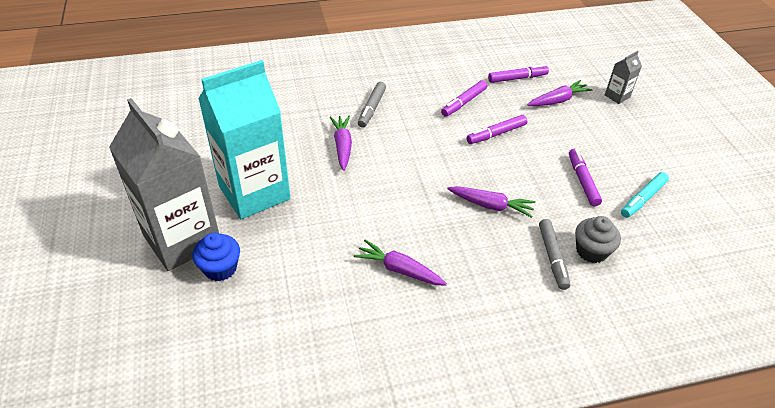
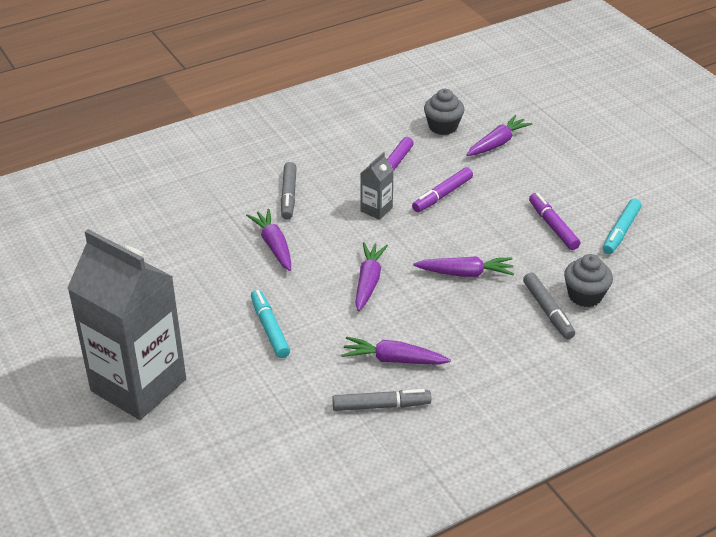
camera: 15 degrees left, 5 degrees down
blue cupcake [192,233,240,281] -> none
turquoise carton [198,60,290,219] -> none
purple marker [488,64,549,83] -> grey cupcake [424,89,465,135]
grey carton [605,51,642,104] -> grey carton moved to [360,152,394,220]
none -> turquoise marker [251,290,290,358]
none -> grey marker [332,389,431,411]
none -> purple carrot [355,242,388,311]

